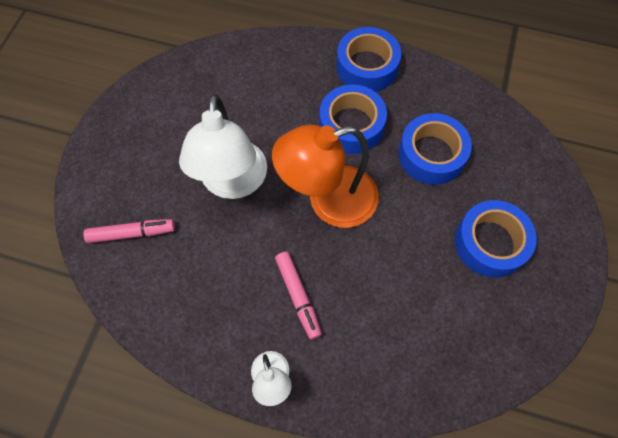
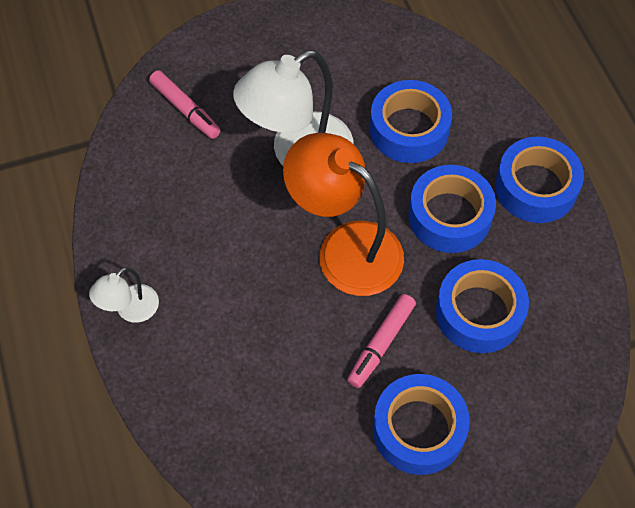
camera: 55 degrees right, 5 degrees down
pink marker [275,252,322,340] -> pink marker moved to [347,294,416,388]
none -> blue tape [370,80,452,163]

